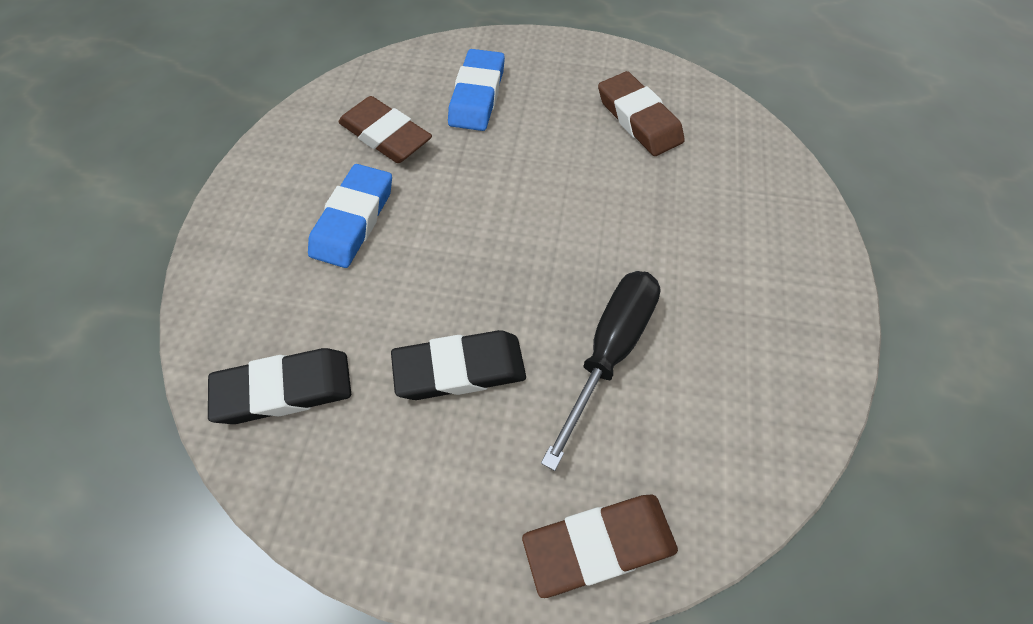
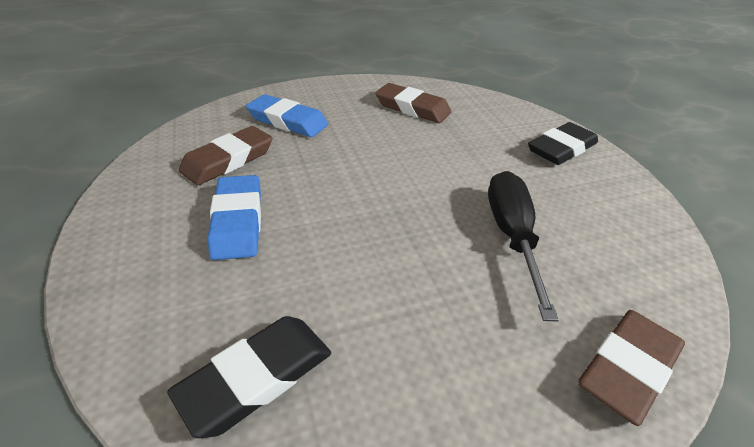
camera: 30 degrees left, 20 degrees down
brown eraser [338,96,432,163] -> brown eraser turned 60 degrees counterclockwise [179,126,272,185]
black eraser [391,330,526,400] -> black eraser moved to [528,122,598,165]
blue eraser [448,49,505,131] -> blue eraser turned 45 degrees counterclockwise [246,94,328,137]

